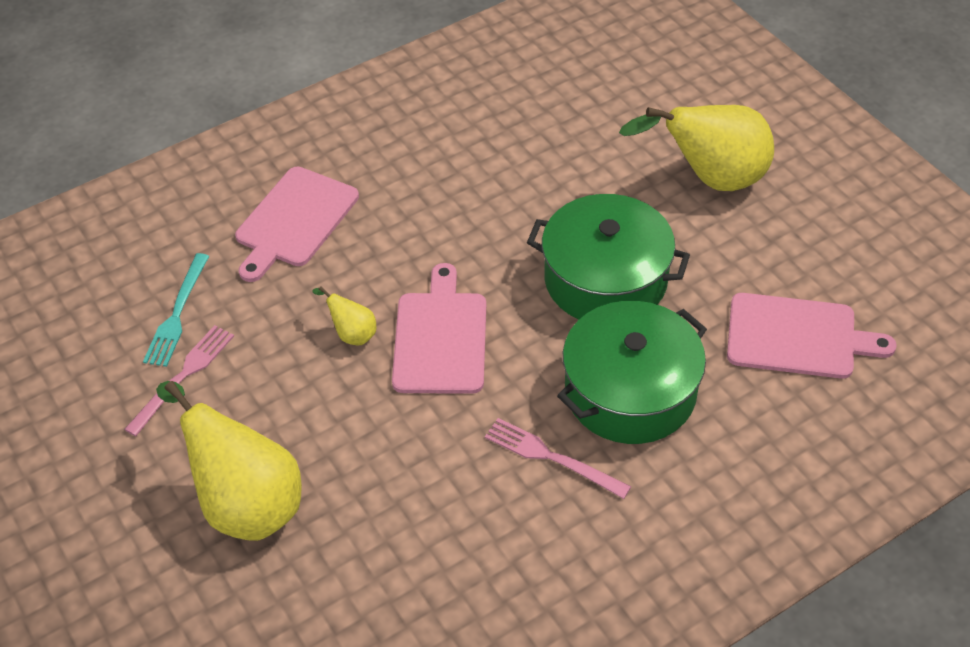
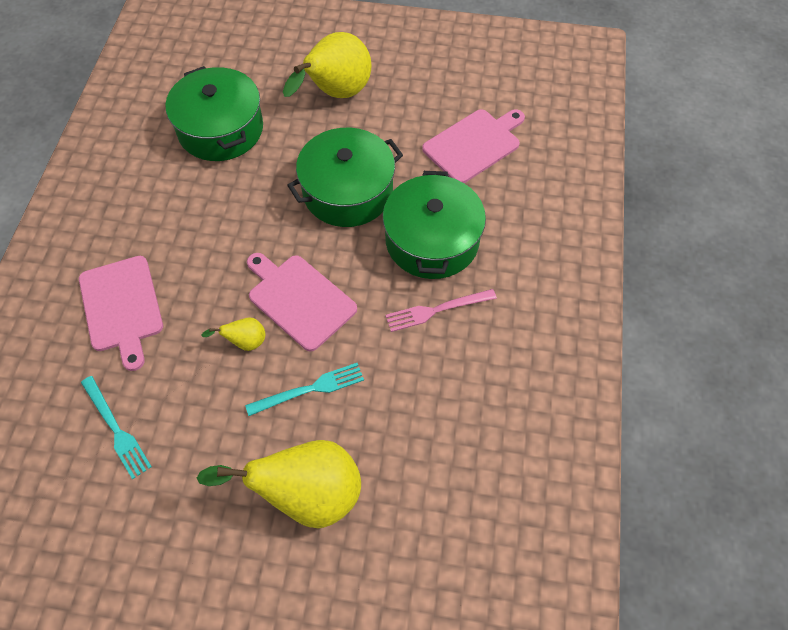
camera: 50 degrees left, 10 degrees up
pink fork [124,325,234,436] -> none
none -> green pot [166,66,263,161]
none -> turquoise fork [245,363,364,416]

